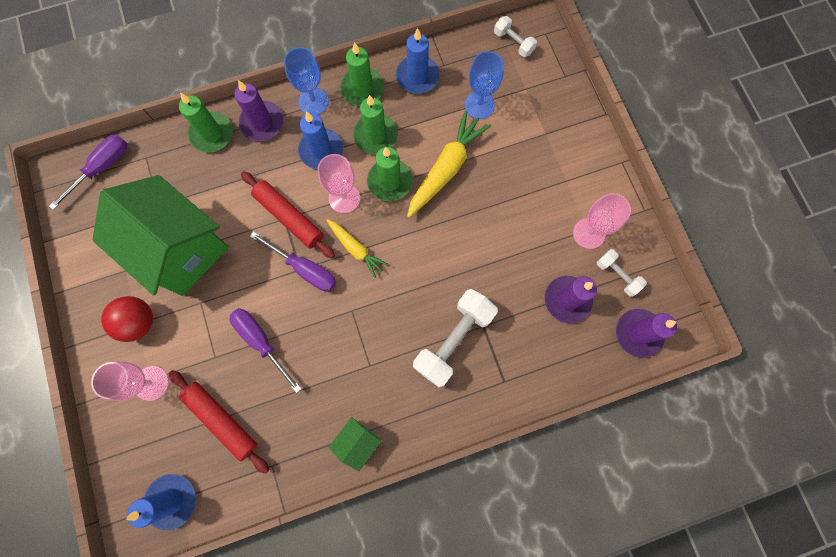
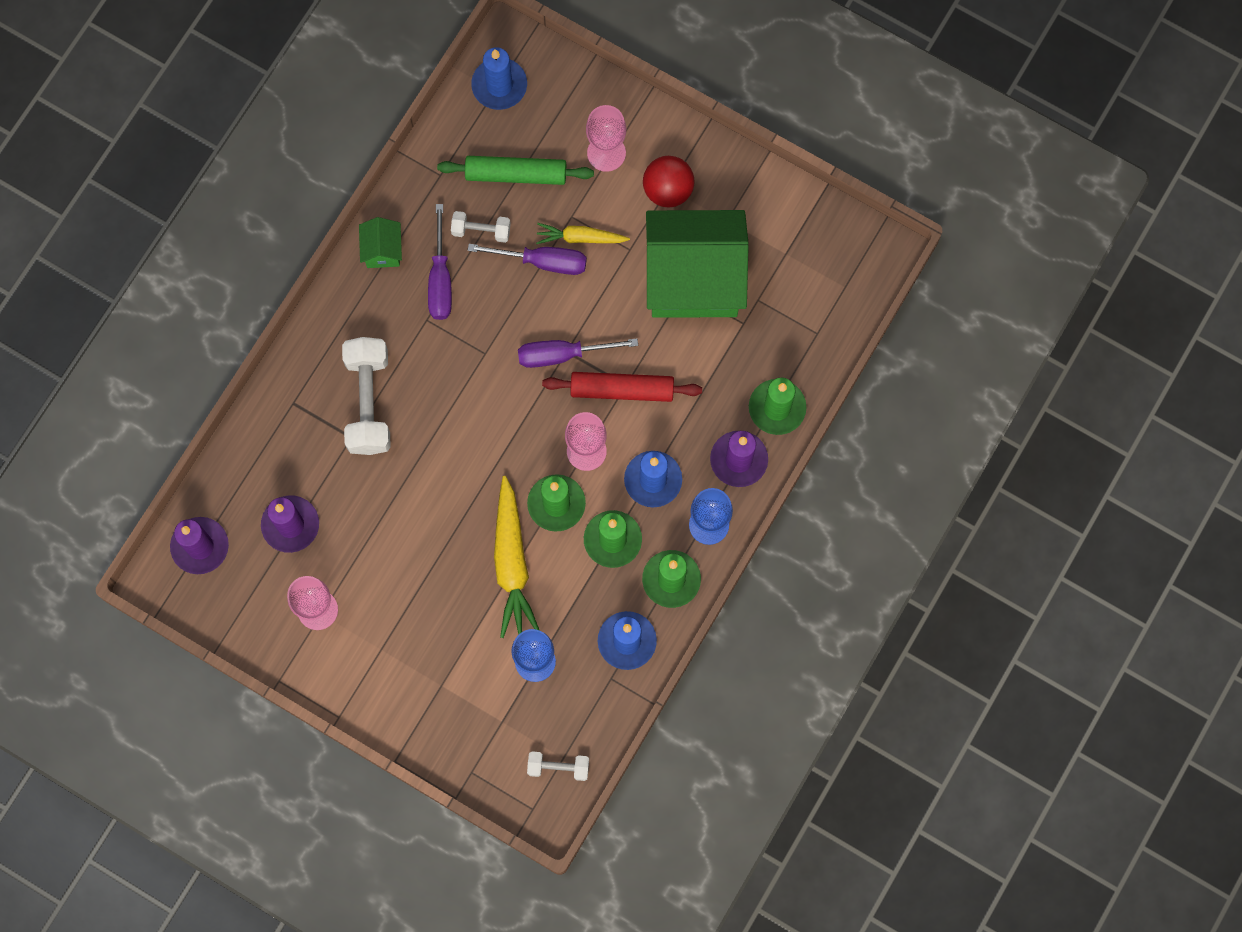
camera: 140 degrees right, 0 degrees up
purple screwdriver [49,134,127,210] -> purple screwdriver moved to [428,204,452,320]
red rolling pin [169,370,269,474] -> green rolling pin [437,156,594,185]
yellow carrot [326,219,388,278] -> yellow carrot moved to [536,223,630,244]
white dumbbell [597,249,647,297] -> white dumbbell moved to [451,211,511,243]

